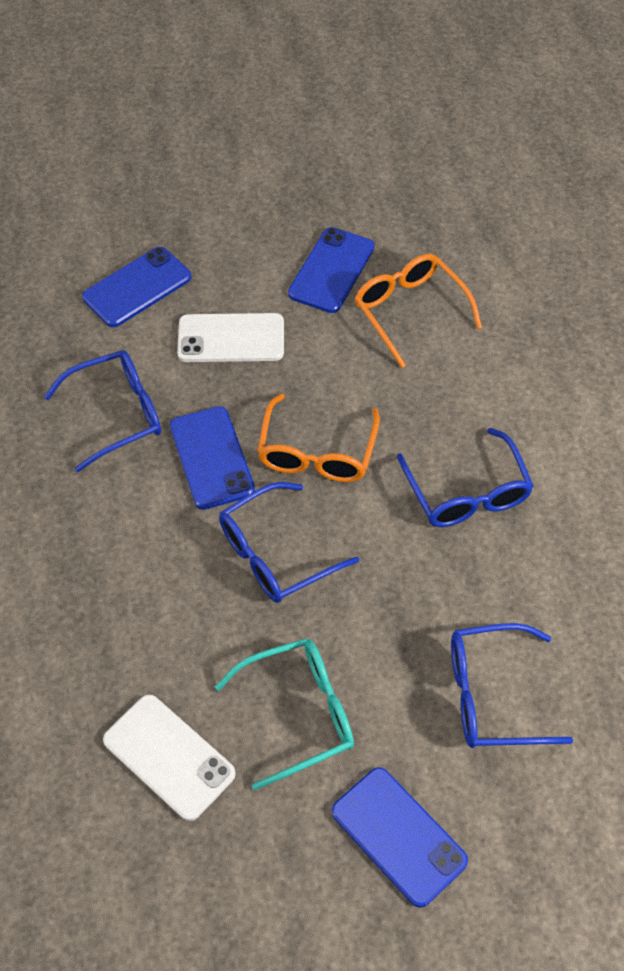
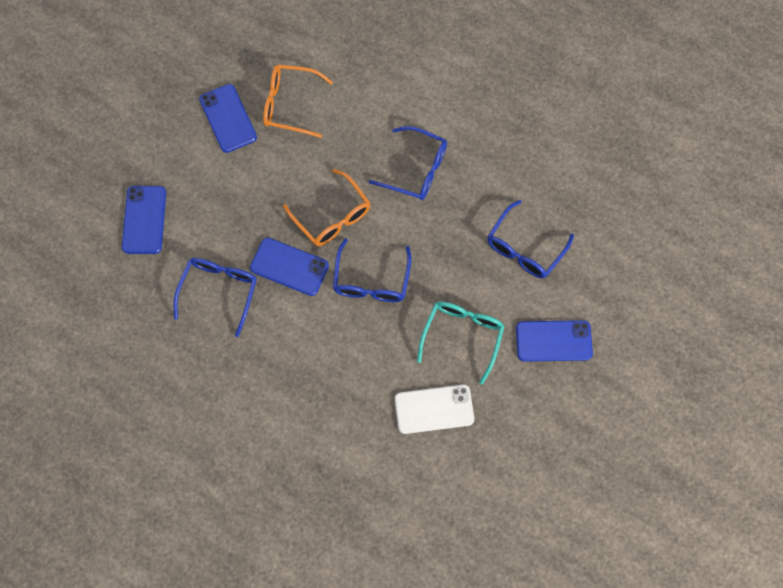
camera: 50 degrees left, 15 degrees up
white phone [177,313,284,362] -> none

